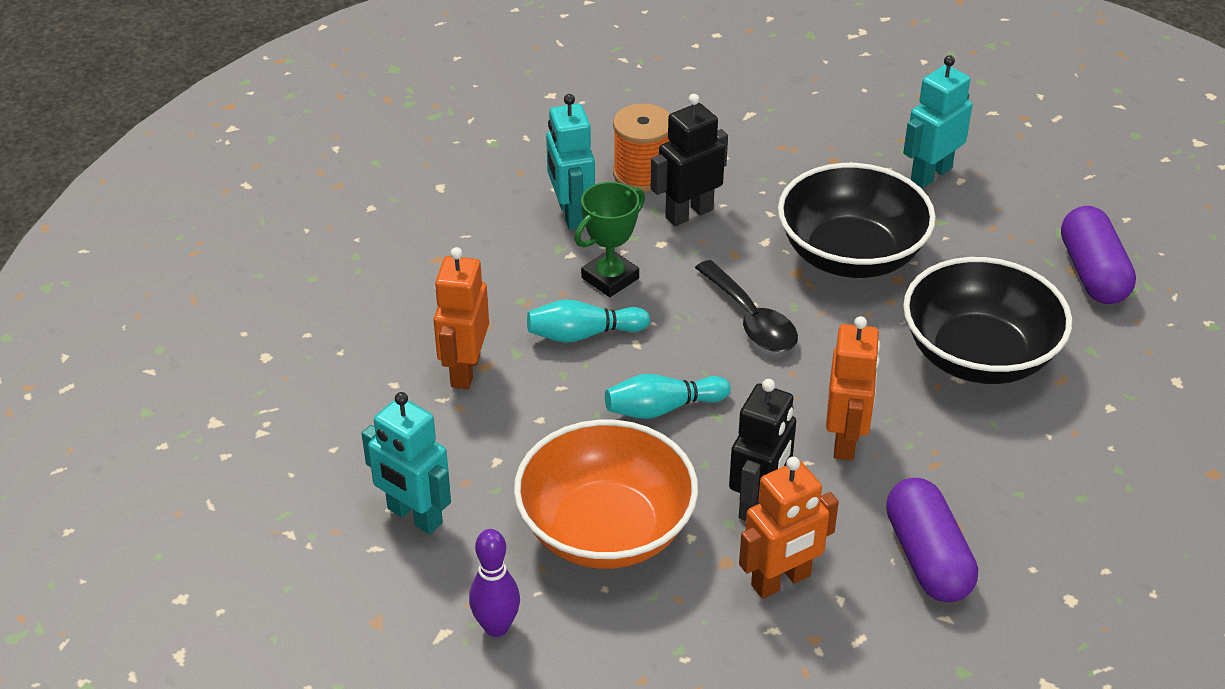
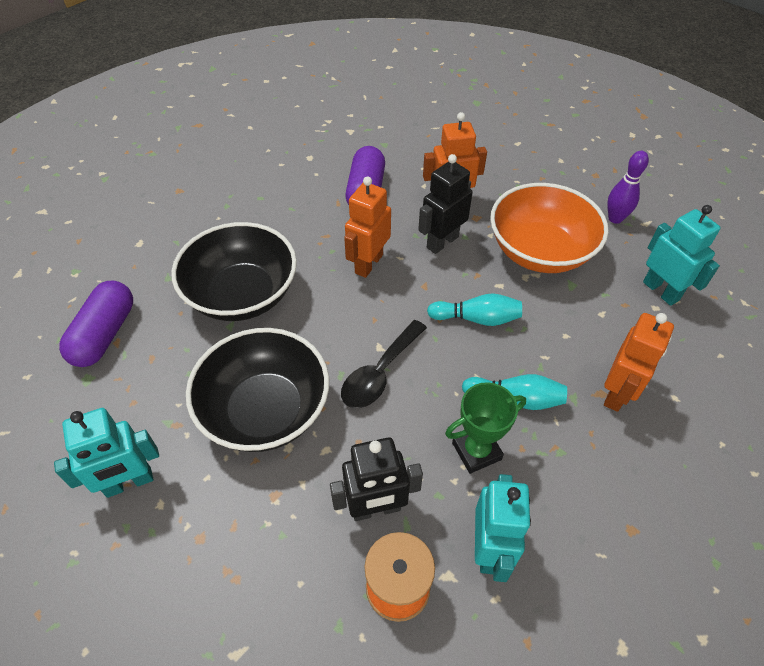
camera: 160 degrees left, 10 degrees up
black spoon [695,260,798,352] -> black spoon turned 135 degrees counterclockwise [341,320,427,408]

